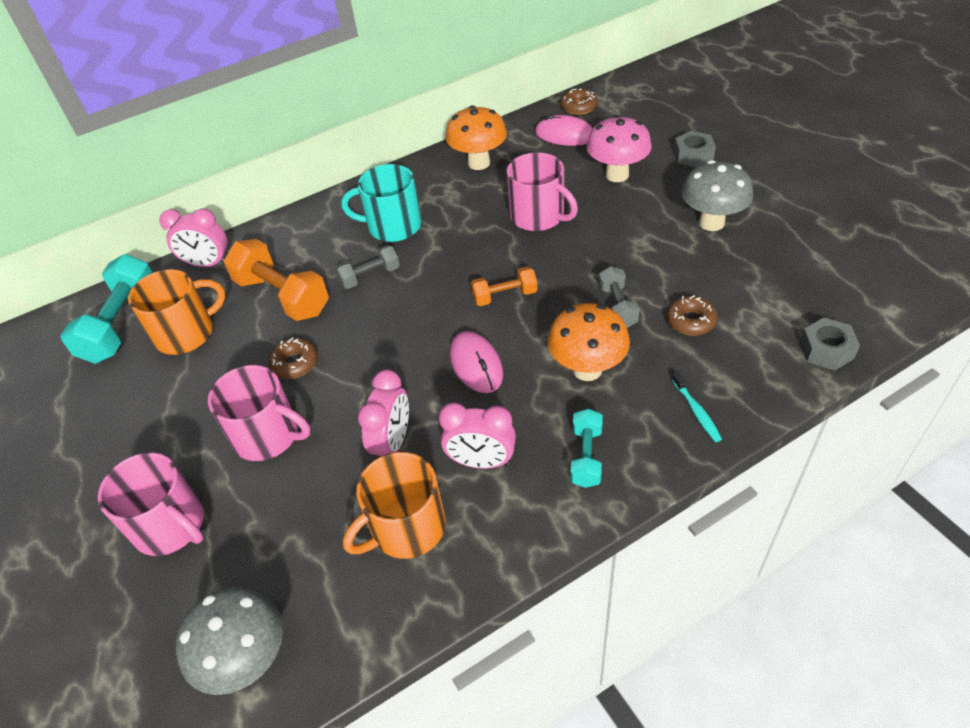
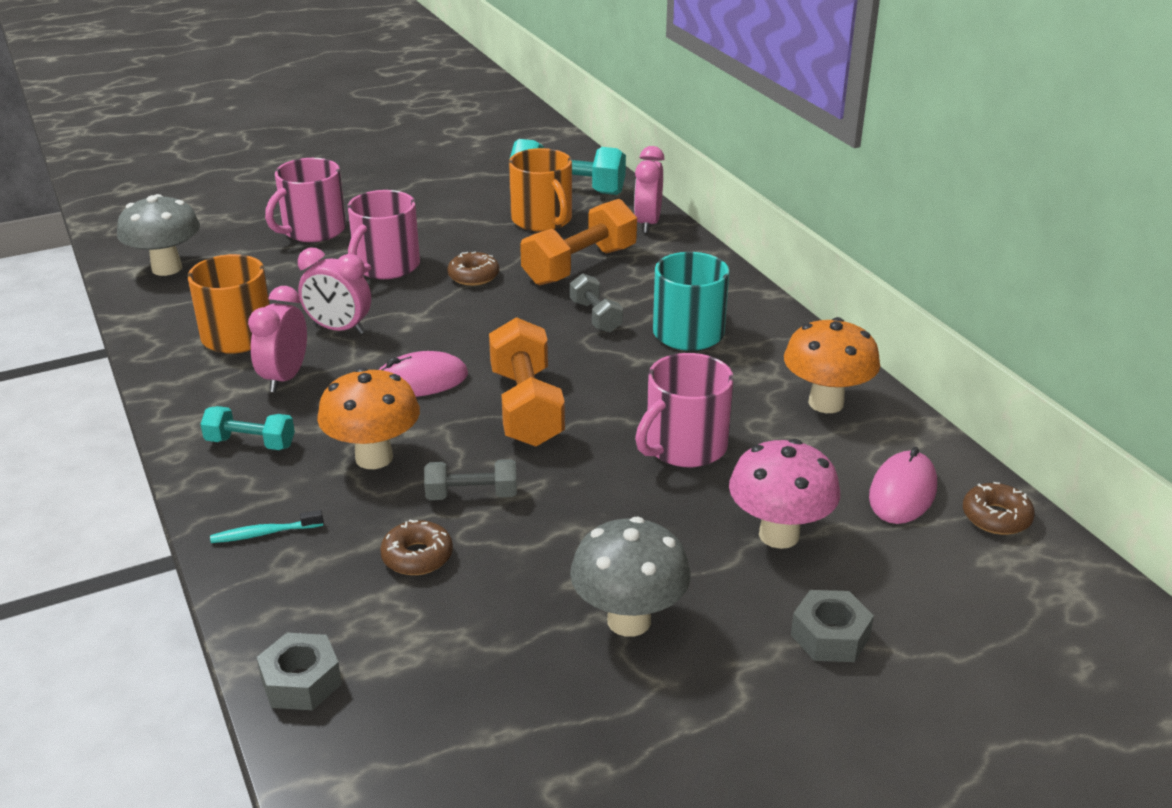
camera: 90 degrees right, 15 degrees down
orange dumbbell [471,266,537,306] -> orange dumbbell [489,317,565,447], size x1.80

